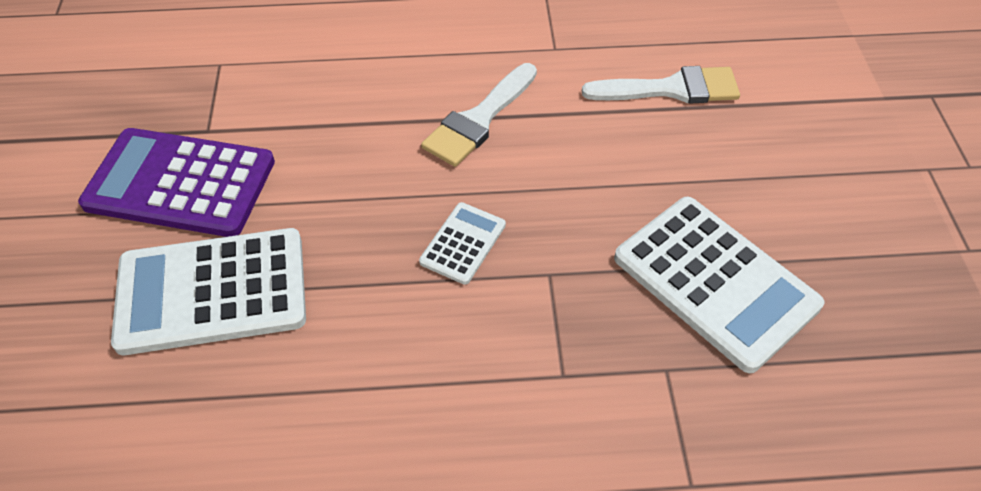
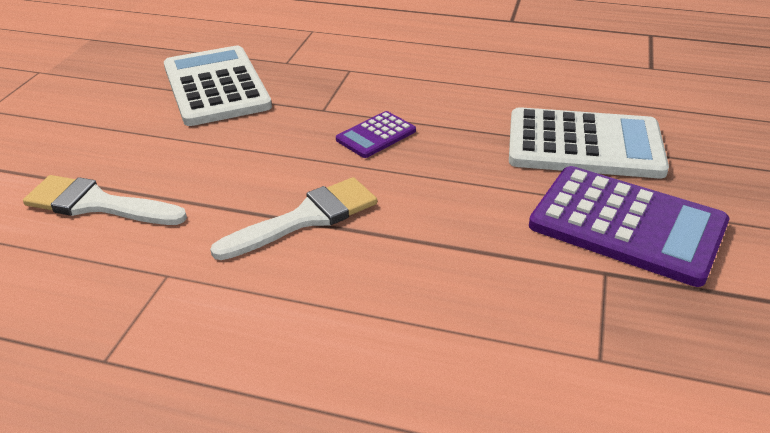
camera: 160 degrees left, 15 degrees down
white calculator [419,202,506,285] -> purple calculator [336,111,416,158]

